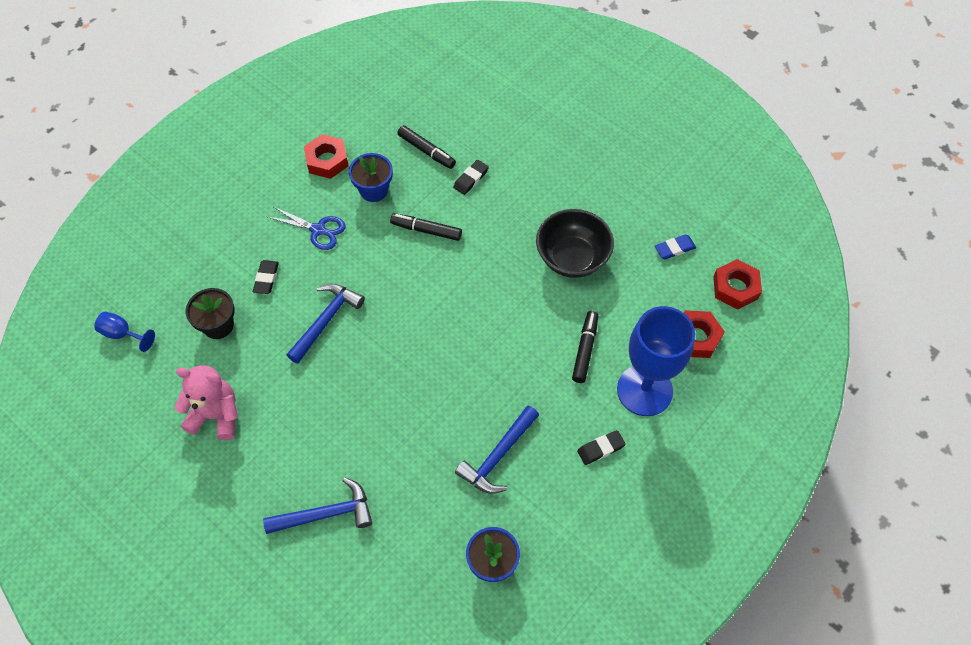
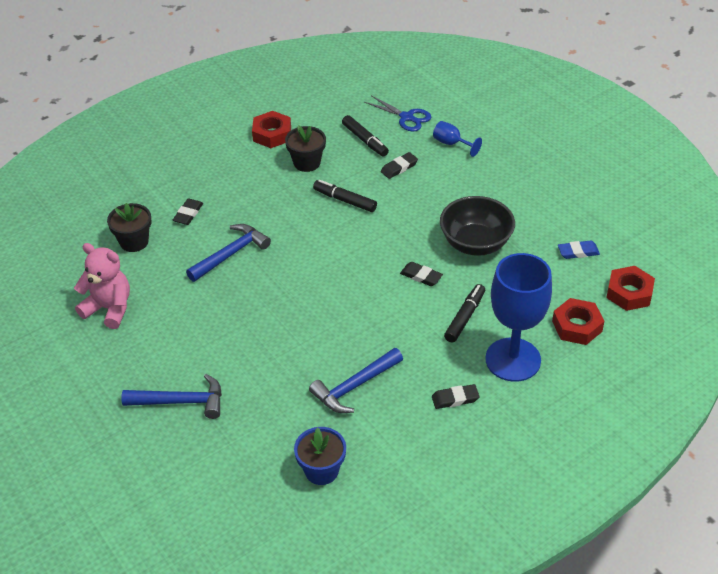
camera: 15 degrees right, 15 degrees down
blue goblet [94,312,155,352] -> blue goblet moved to [433,121,482,157]
blue scissors [267,207,346,250] -> blue scissors moved to [364,95,431,132]
blue flower pot [349,153,393,202] -> black flower pot [285,125,326,172]
none -> black eraser [400,262,443,286]

